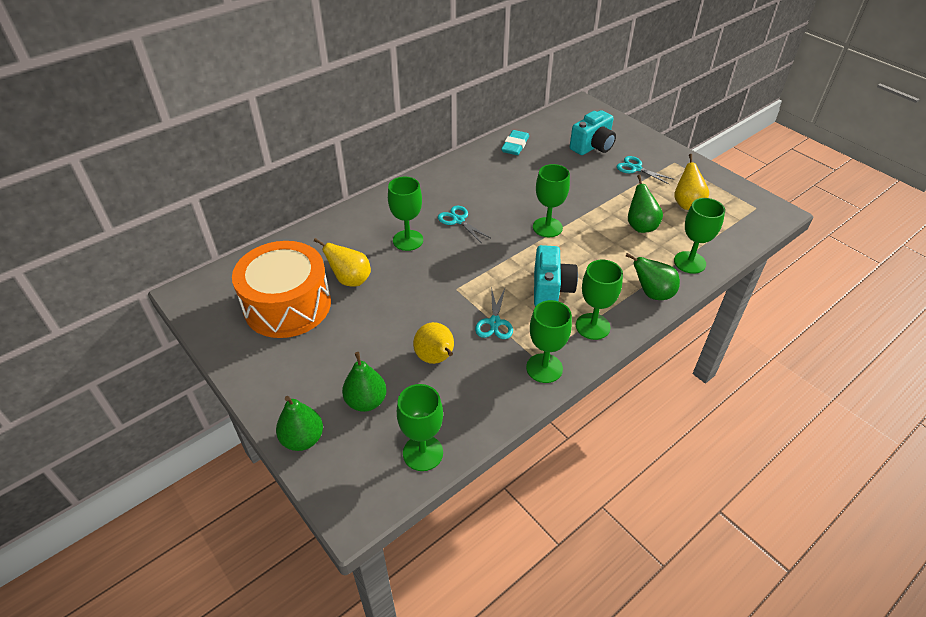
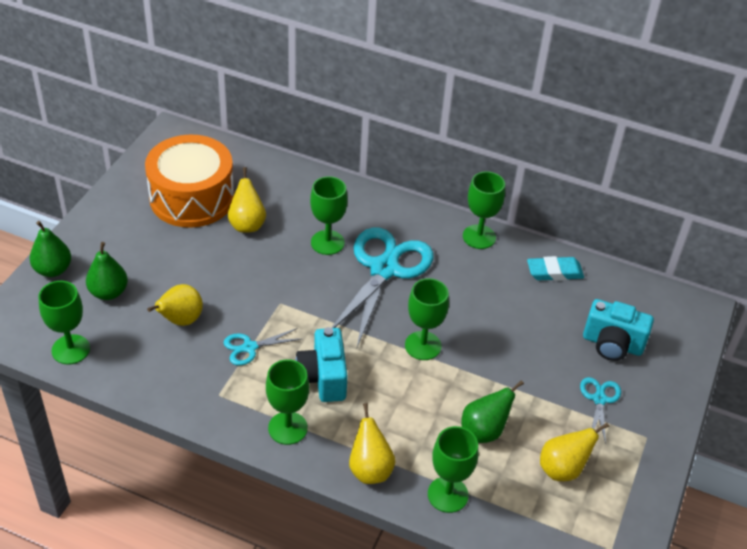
camera: 60 degrees right, 0 degrees up
turquoise scissors [438,205,490,242] -> turquoise scissors [331,228,434,347], size x2.18
green goblet [526,300,572,383] -> green goblet moved to [463,171,505,249]
turquoise camera [534,245,578,307] -> turquoise camera turned 105 degrees clockwise [295,327,348,402]
green pear [626,253,680,300] -> yellow pear [349,403,396,484]

